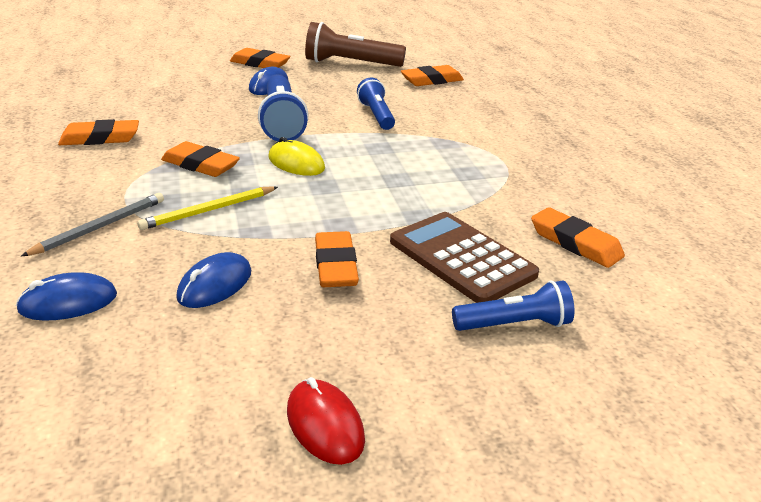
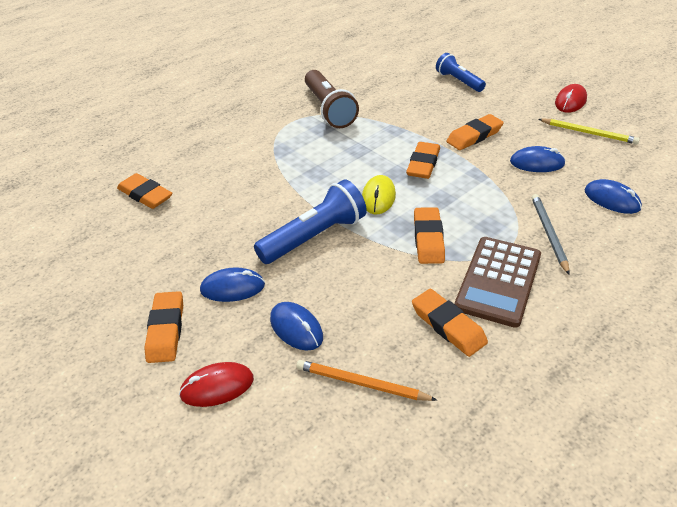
camera: 115 degrees left, 10 degrees up
grey pencil [21,193,164,256] -> grey pencil turned 75 degrees clockwise [532,194,570,275]
yellow pencil [137,186,278,230] -> yellow pencil moved to [538,119,640,144]
brown flashlight [305,22,406,67] -> brown flashlight moved to [305,70,359,128]
blue flashlight [357,77,395,130] -> none
brown calculator [390,212,539,303] -> brown calculator moved to [455,237,541,328]
orange eraser [531,207,625,268] -> orange eraser moved to [406,142,440,179]
none -> red mouse [179,362,254,407]
none -> blue mouse [270,302,323,351]
none -> orange pencil [296,360,437,401]

